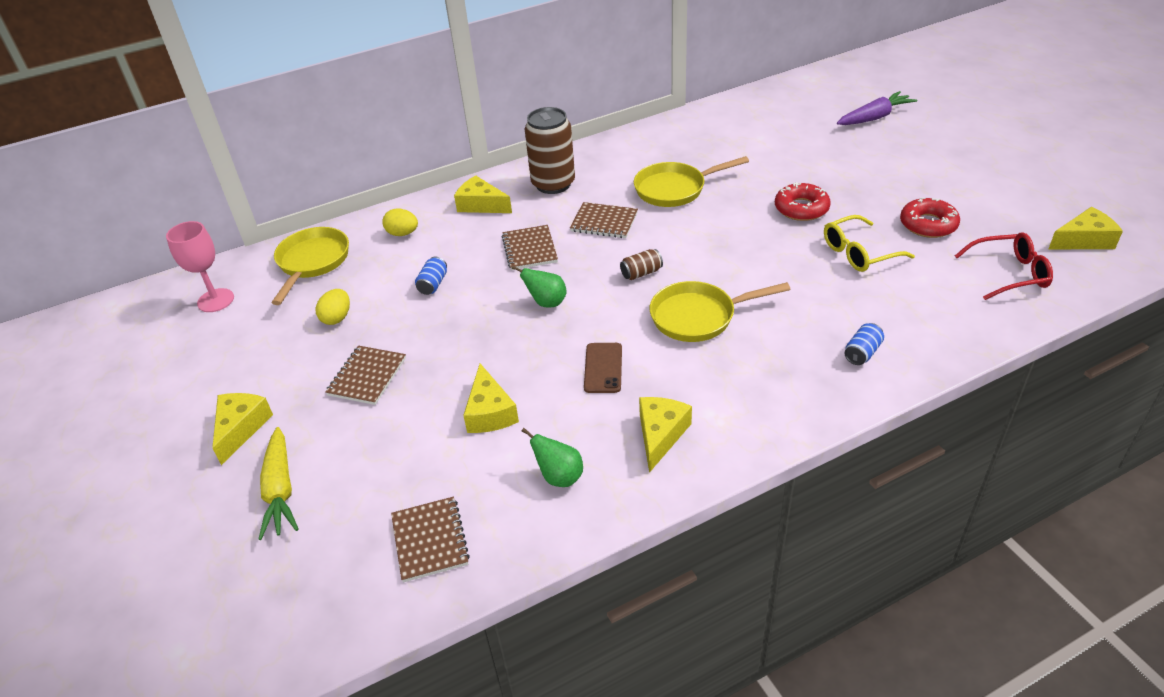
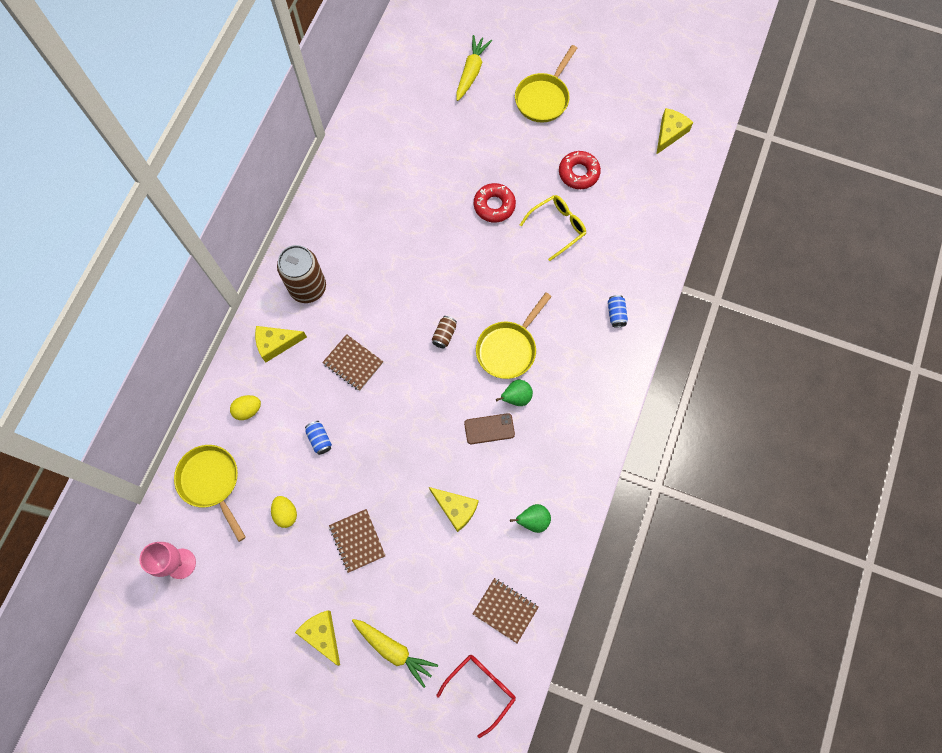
camera: 45 degrees left, 30 degrees up
green pear [512,266,567,308] -> green pear moved to [496,380,533,406]
brown notebook [570,202,638,238] -> none
brown phone [584,343,622,393] -> brown phone turned 60 degrees counterclockwise [464,413,515,444]
yellow pan [634,156,749,207] -> yellow pan moved to [515,45,577,123]
yellow cheese [639,397,692,473] -> none
yellow glasses [824,215,915,272] -> yellow glasses turned 150 degrees counterclockwise [520,195,586,261]
purple carrot [837,91,917,125] -> yellow carrot [456,35,492,101]
red glasses [955,232,1053,300] -> red glasses moved to [436,655,516,738]

